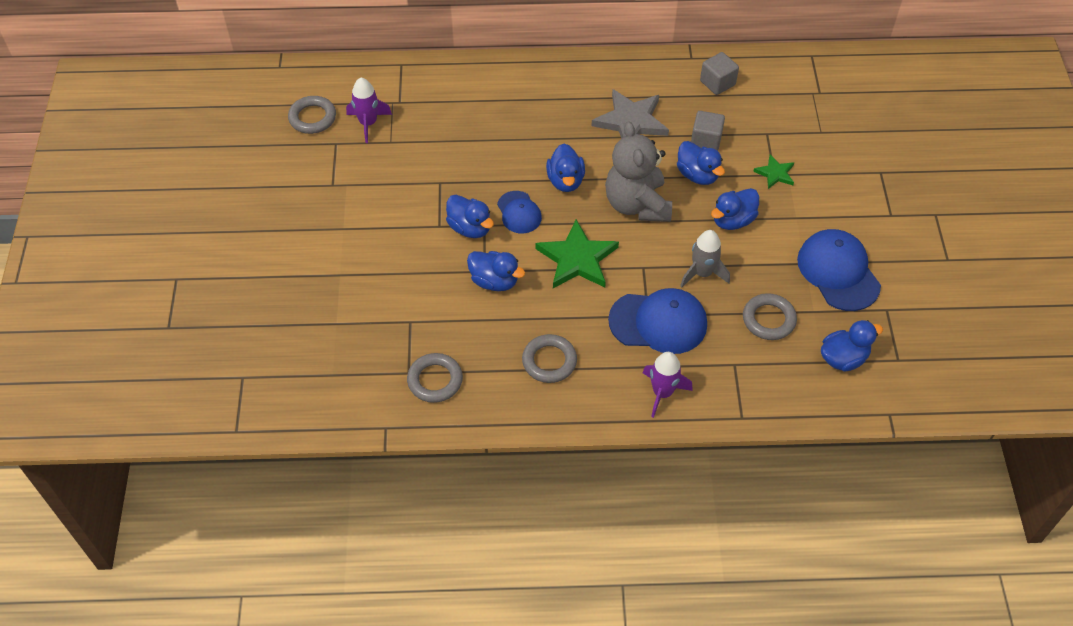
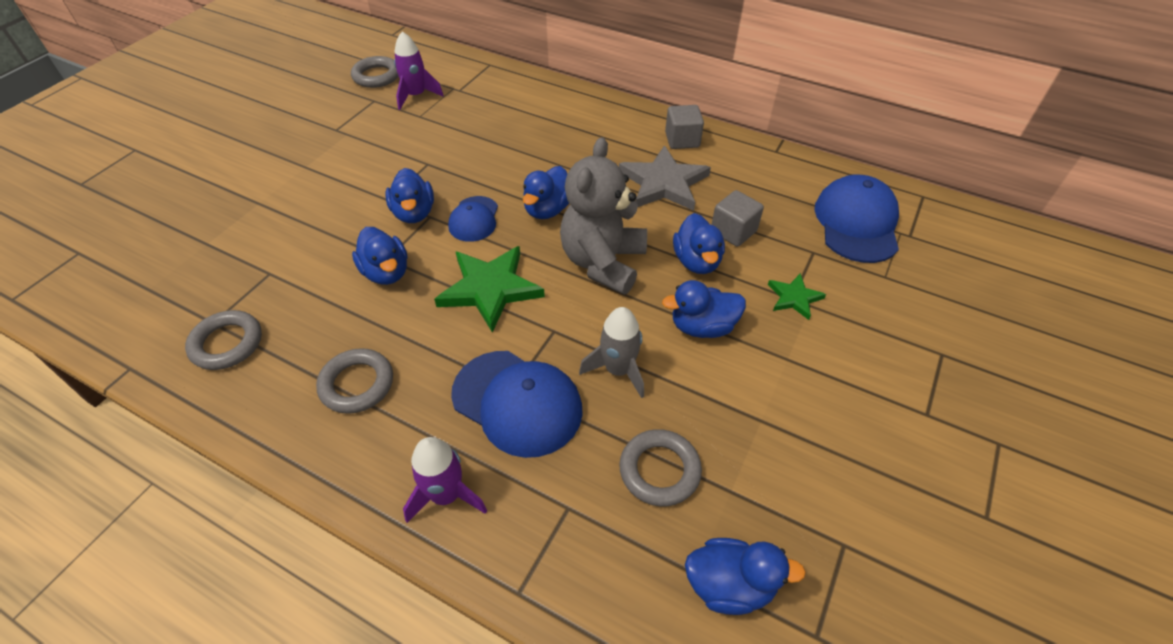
camera: 30 degrees right, 5 degrees down
grey cube [700,52,739,95] -> grey cube moved to [665,105,704,149]
blue cap [797,229,881,311] -> blue cap moved to [815,175,899,263]

